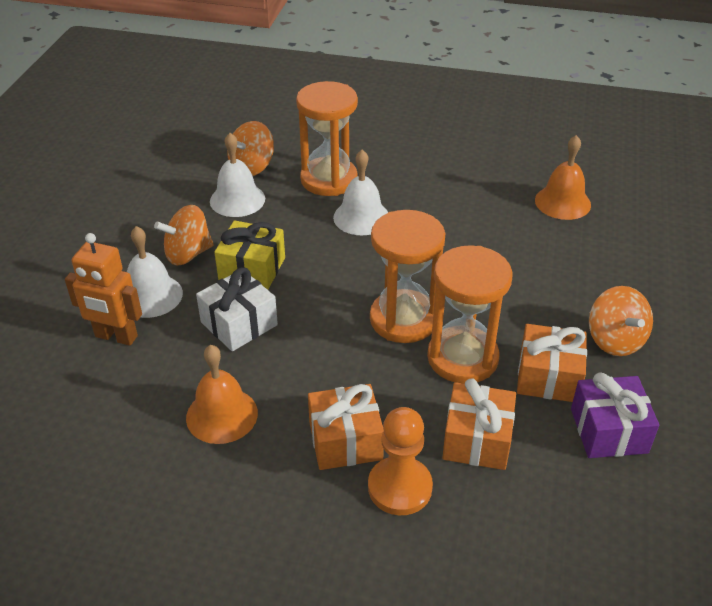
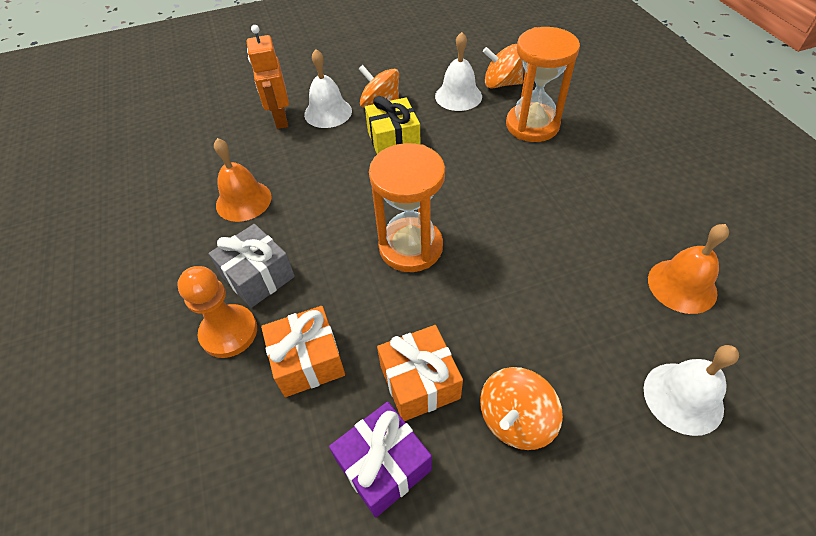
camera: 60 degrees right, 10 degrees up
white gift [196,268,278,351] -> none
orange gift [308,384,384,470] -> grey gift [209,224,295,308]
white bell [333,150,388,235] -> white bell moved to [644,345,739,436]
orange hourglass [427,245,513,384] -> none

